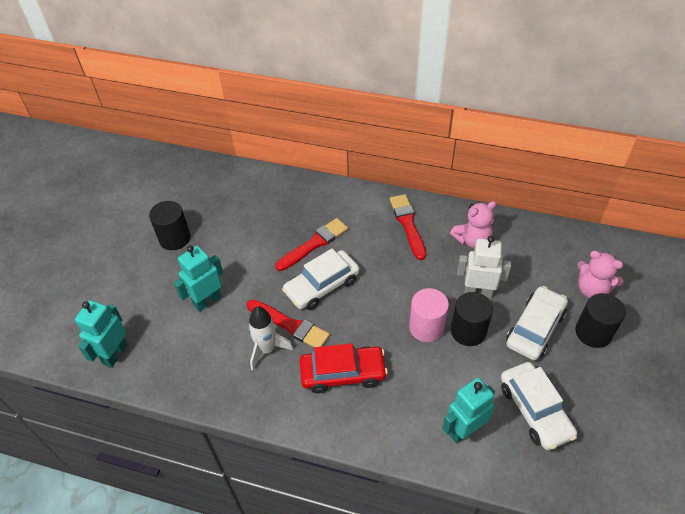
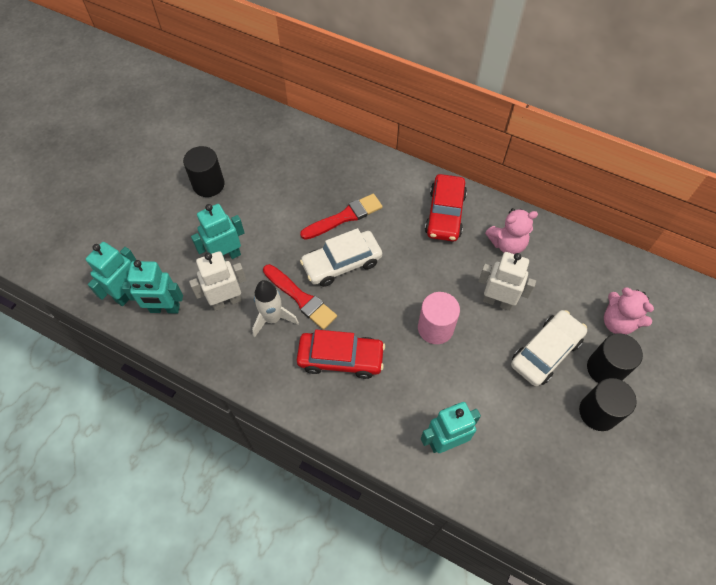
camera: 10 degrees right, 10 degrees up
red brush [390,194,426,260] -> red car [425,174,467,241]
black cylinder [451,292,493,346] -> black cylinder moved to [579,378,637,431]
white car [501,362,577,450] -> none
none -> turquoise robot [122,260,183,313]
none -> white robot [189,251,246,311]

